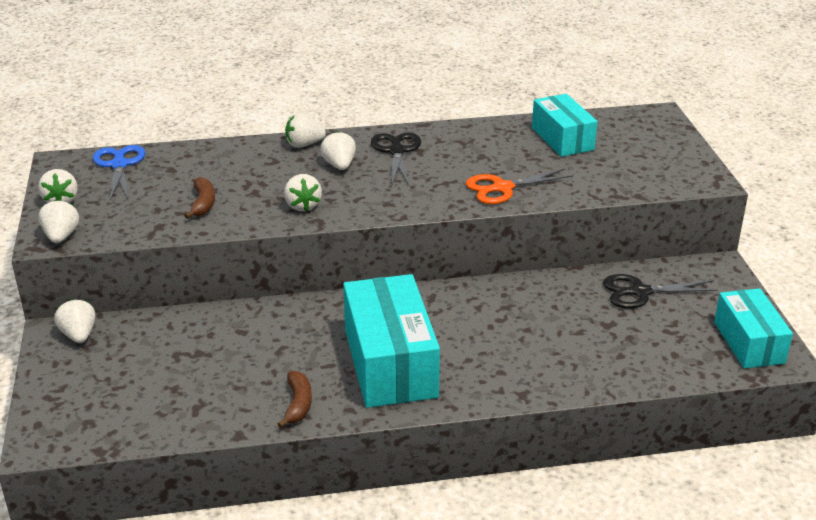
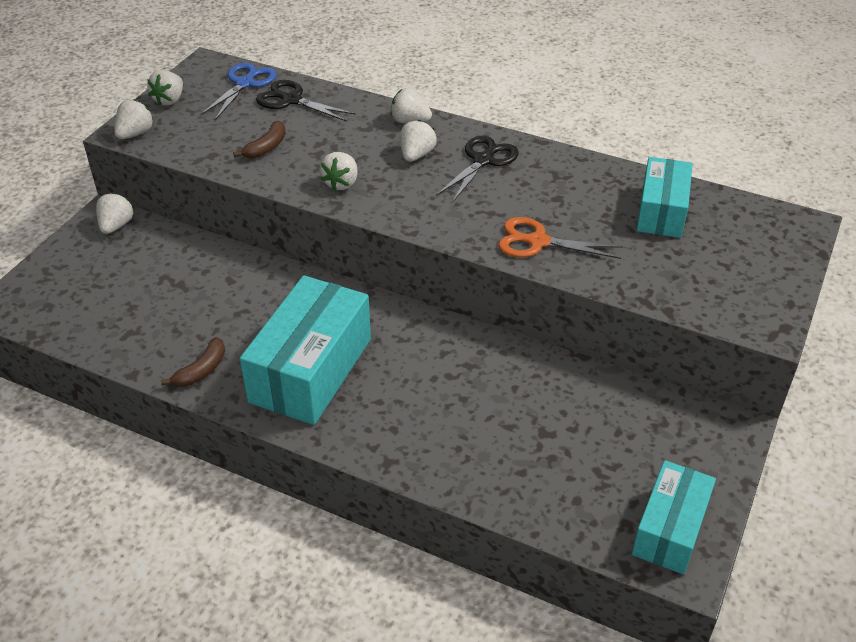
camera: 35 degrees right, 10 degrees up
black scissors [603,274,718,309] -> black scissors moved to [256,80,356,122]

